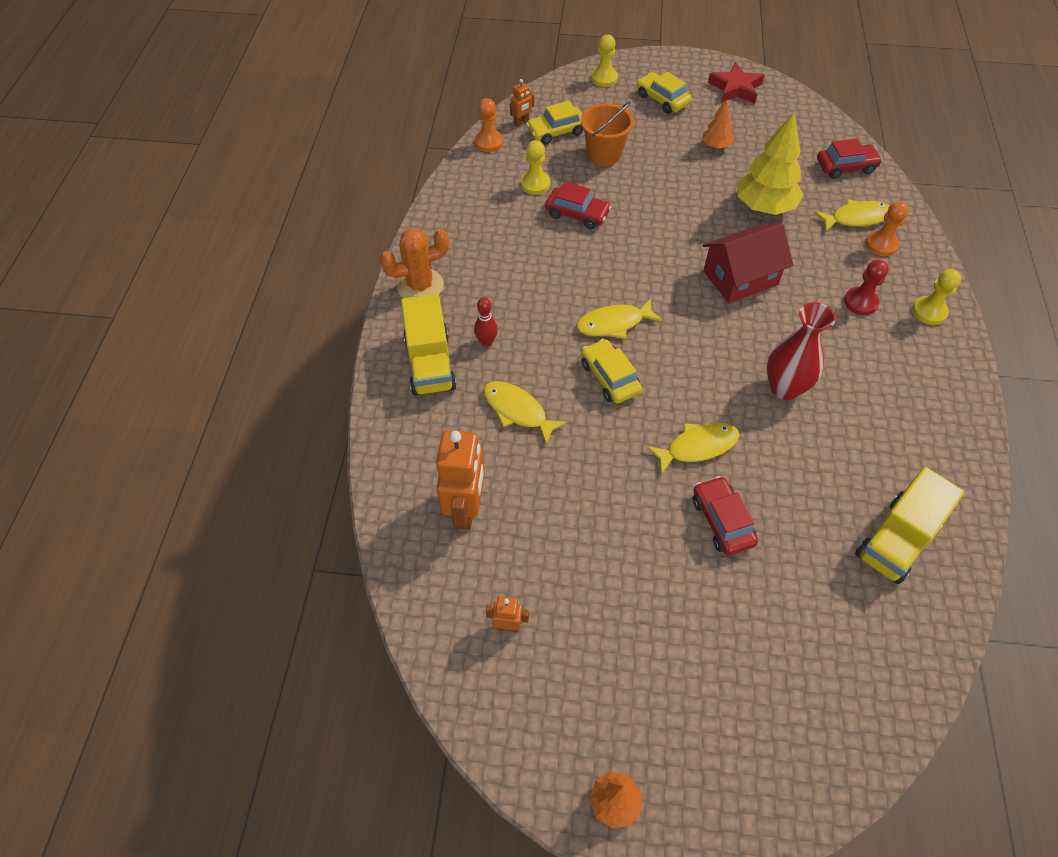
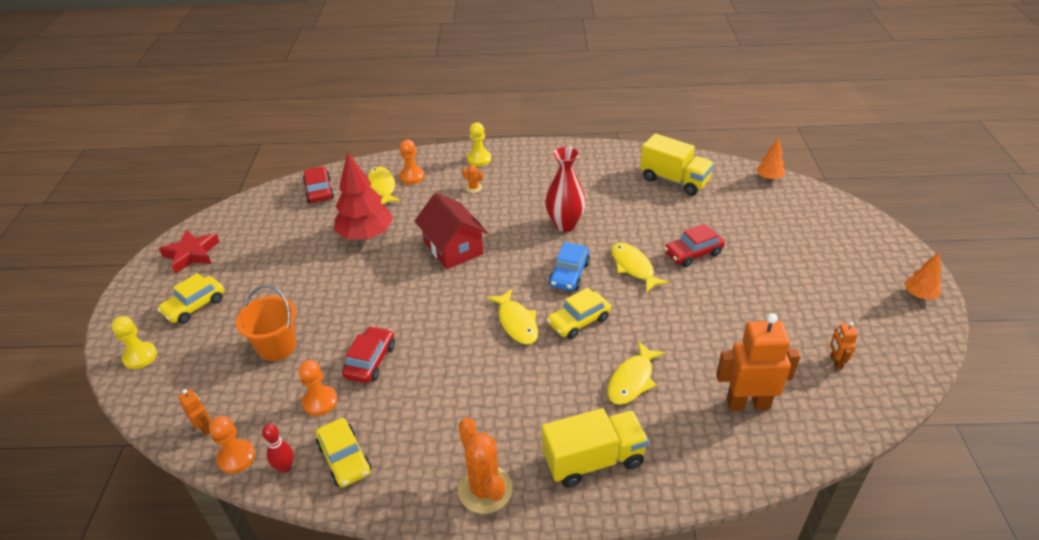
camera: 95 degrees left, 15 degrees down
red bowling pin [474,297,498,347] -> red bowling pin moved to [262,424,294,473]
yellow pawn [521,140,550,195] -> orange pawn [299,360,337,416]
yellow car [526,101,583,145] -> yellow car moved to [316,418,372,487]
orange tree [702,100,734,149] -> orange tree moved to [756,138,785,180]
yellow tree [737,112,803,215] -> red tree [334,152,393,240]
red pawn [844,259,888,315] -> orange cactus [462,165,483,193]
none -> blue car [549,242,590,291]

